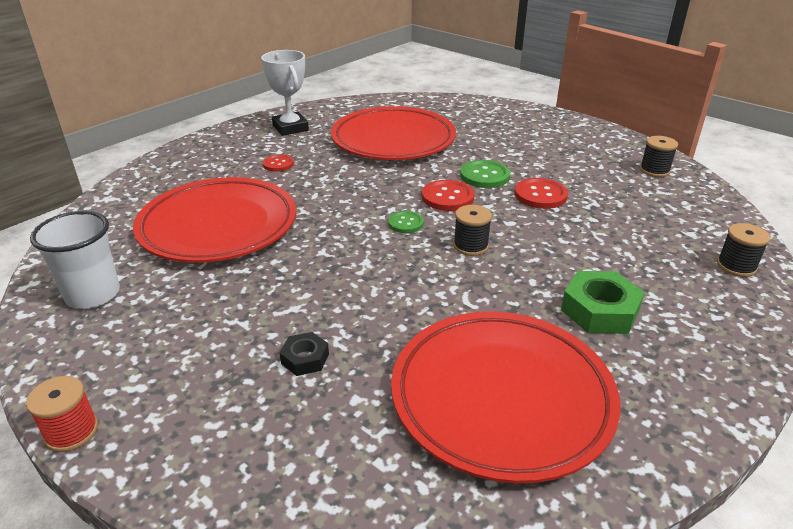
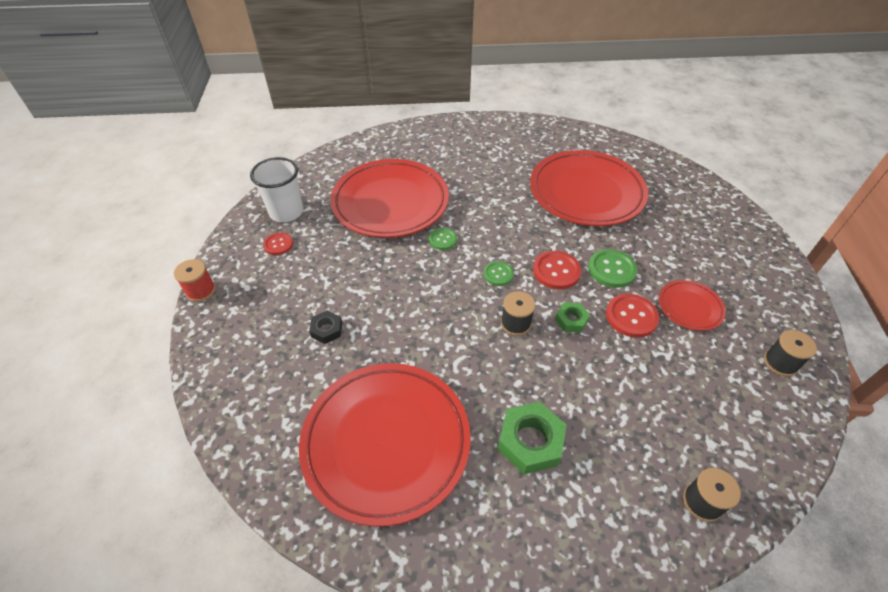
camera: 45 degrees right, 15 degrees up
white trophy [261,50,309,136] -> none
red button [263,155,294,172] -> red button moved to [263,232,293,255]
none -> green button [429,228,457,250]
none -> green nut [555,302,590,332]
none -> red plate [659,280,726,331]

